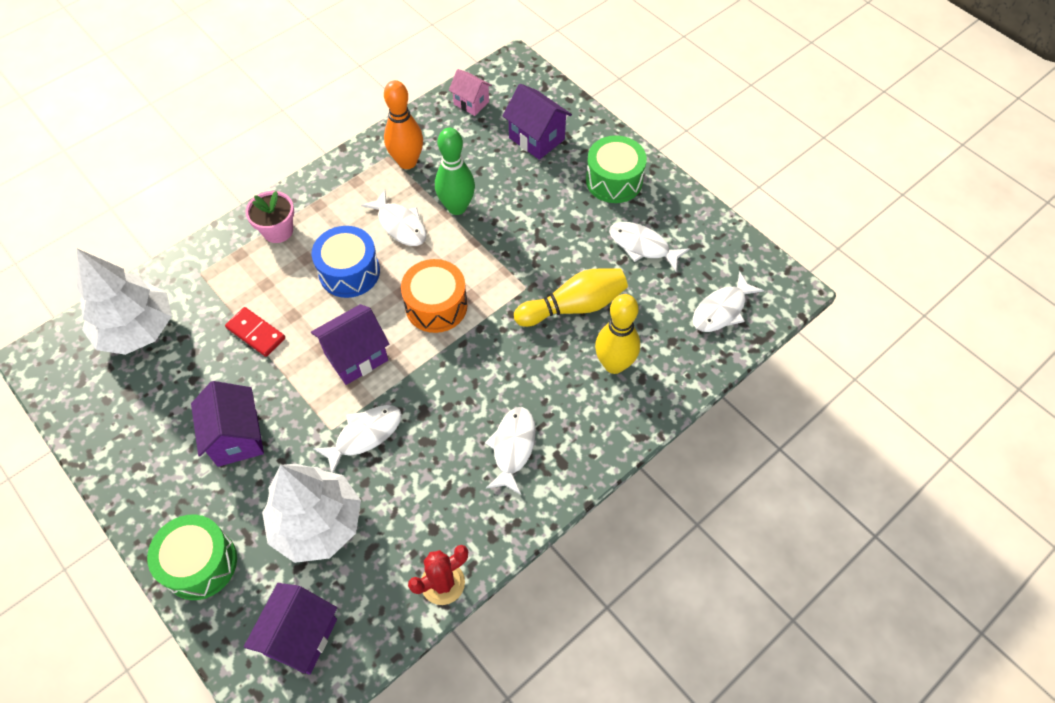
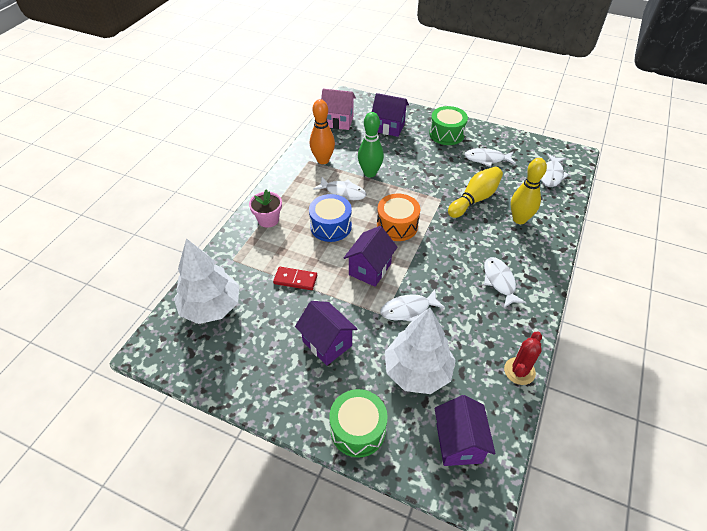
camera: 25 degrees left, 10 degrees down
white fish [313,405,402,473] -> white fish turned 135 degrees counterclockwise [380,290,445,321]
pink house [449,69,492,116] -> pink house [321,89,356,130], size x1.53

